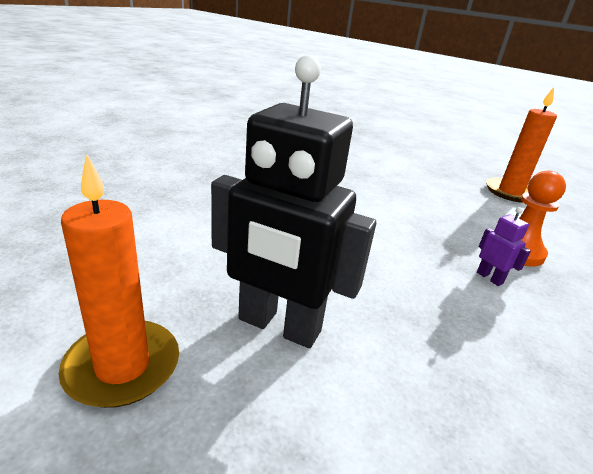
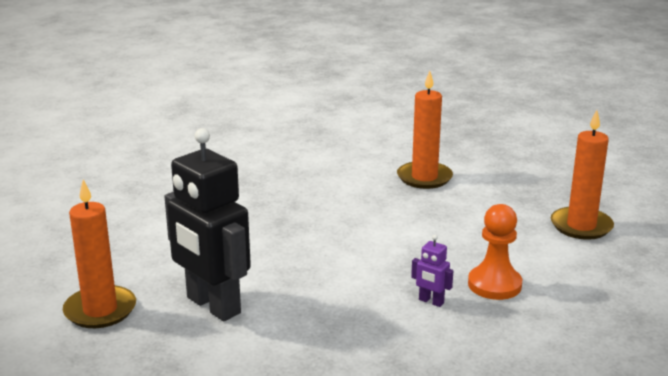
camera: 25 degrees right, 5 degrees down
purple robot [477,207,531,286] -> purple robot turned 135 degrees clockwise [411,235,453,307]
none -> orange candle [397,70,453,189]

